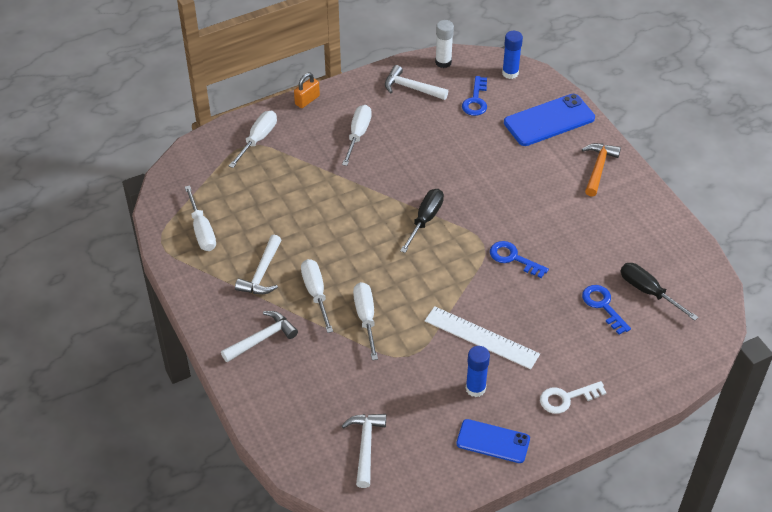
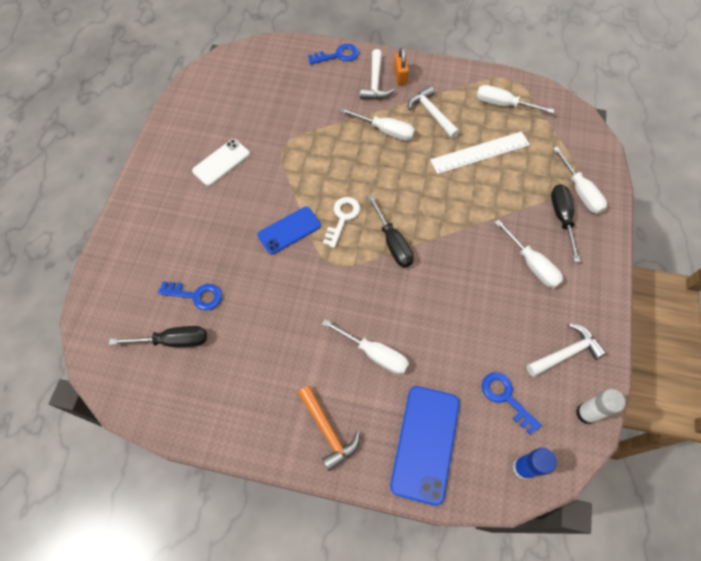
camera: 130 degrees right, 15 degrees up
orange padlock [294,73,320,108] -> orange padlock moved to [394,48,409,85]
white hammer [342,414,386,488] -> none
white screwdriver [353,282,378,360] -> white screwdriver moved to [322,319,409,374]
white ruler [425,306,540,369] -> white ruler moved to [430,131,530,174]
blue phone [456,419,530,463] -> blue phone moved to [257,207,321,254]
blue glue stick [466,346,490,397] -> white phone [192,139,250,186]
blue key [490,241,549,278] -> blue key moved to [308,44,359,64]
white key [540,381,607,414] -> white key moved to [323,197,360,248]
none -> black screwdriver [551,184,580,262]

